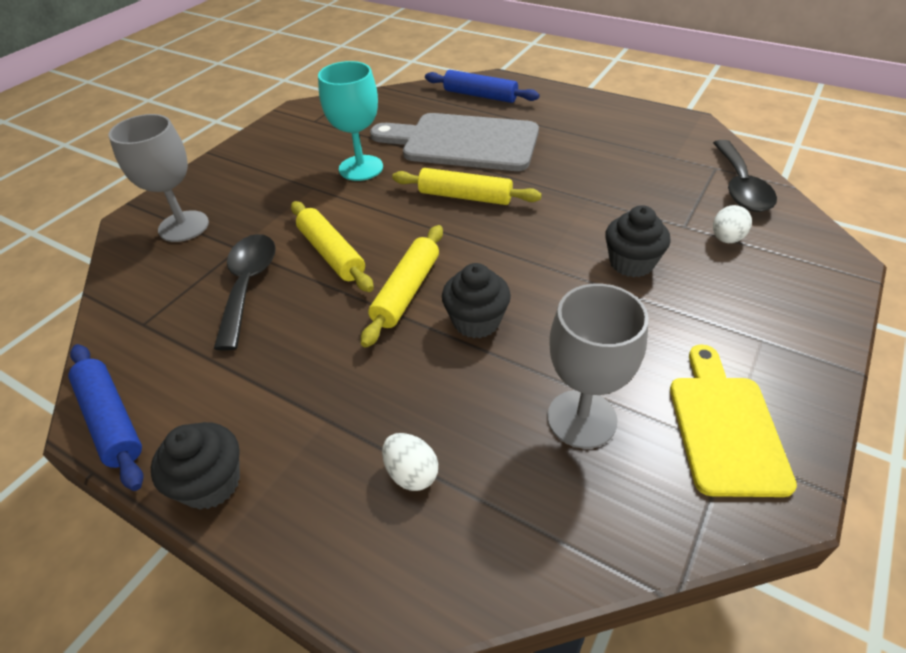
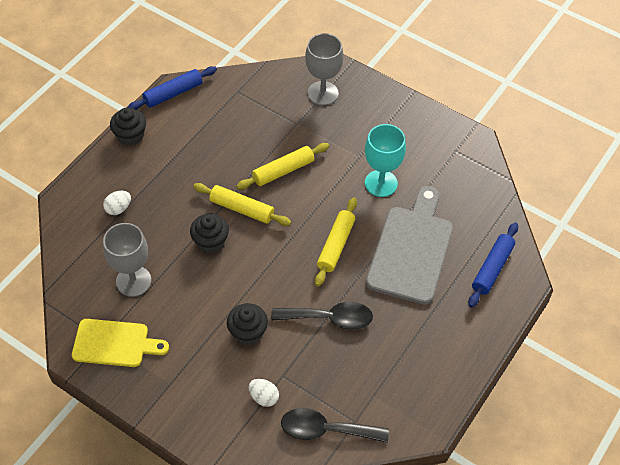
camera: 90 degrees right, 10 degrees up
black spoon [214,234,276,351] -> black spoon moved to [271,302,373,330]

